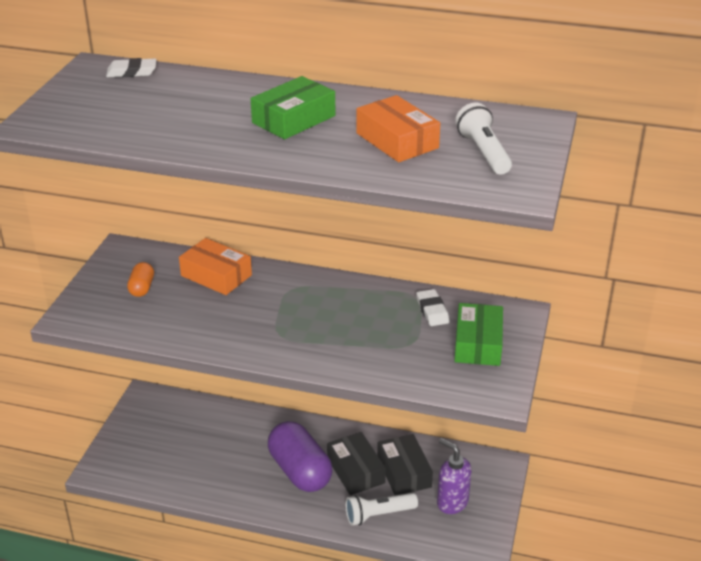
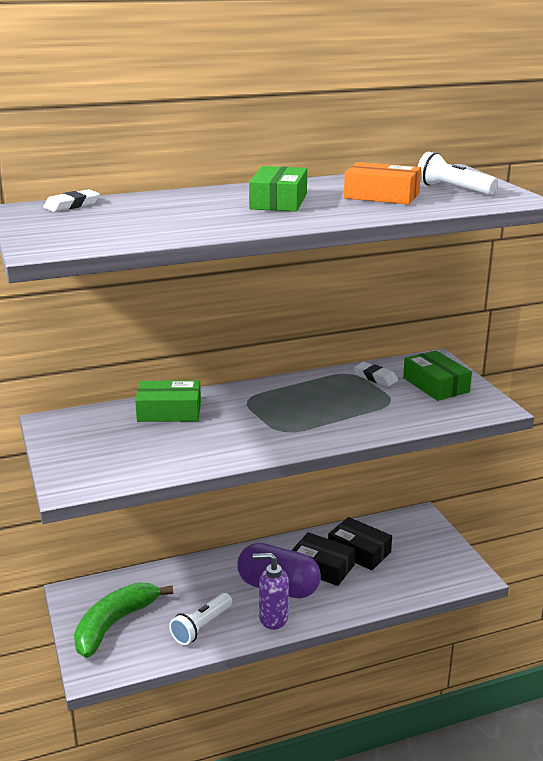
camera: 35 degrees left, 10 degrees down
orange capsule [127,262,154,297] -> none
orange box [179,238,252,295] -> green box [135,380,201,422]
white flashlight [345,493,418,525] -> white flashlight moved to [169,593,232,645]
purple soap dispenser [437,438,471,514] -> purple soap dispenser moved to [253,553,289,630]
none -> green banana [74,582,173,658]

